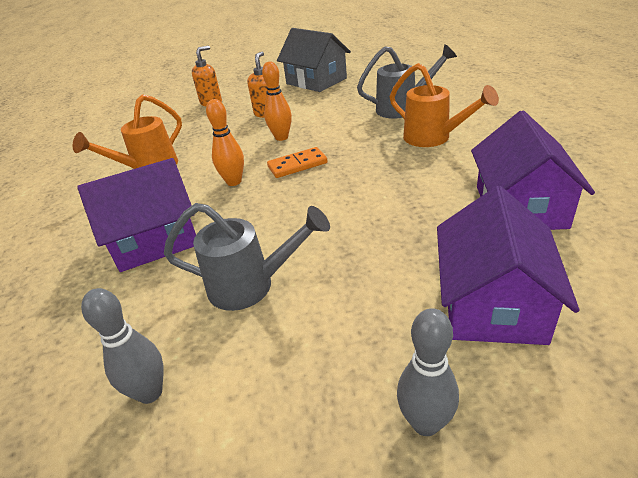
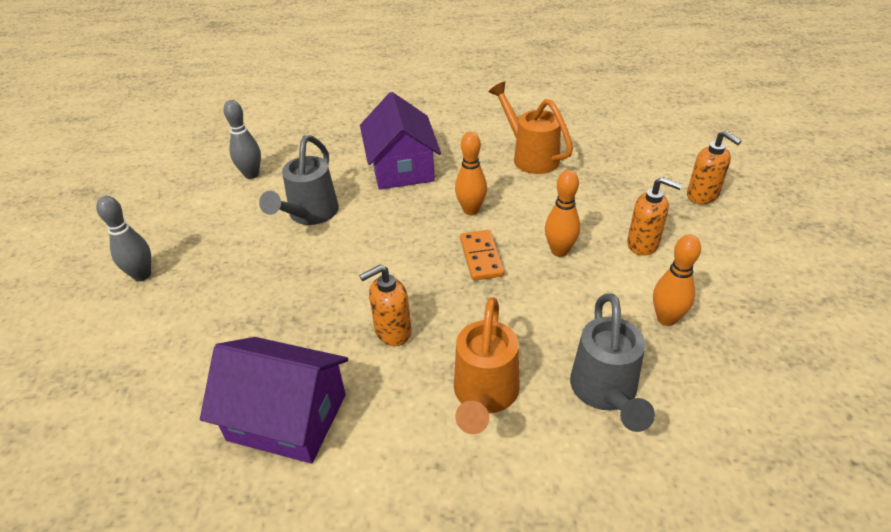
camera: 100 degrees right, 5 degrees up
grey house [277,28,351,92] -> none
orange watering can [390,63,499,147] -> orange watering can turned 45 degrees counterclockwise [454,297,520,434]
purple house [437,186,580,345] -> none
none -> orange soap dispenser [359,265,411,346]
none -> orange bowling pin [653,234,701,326]

